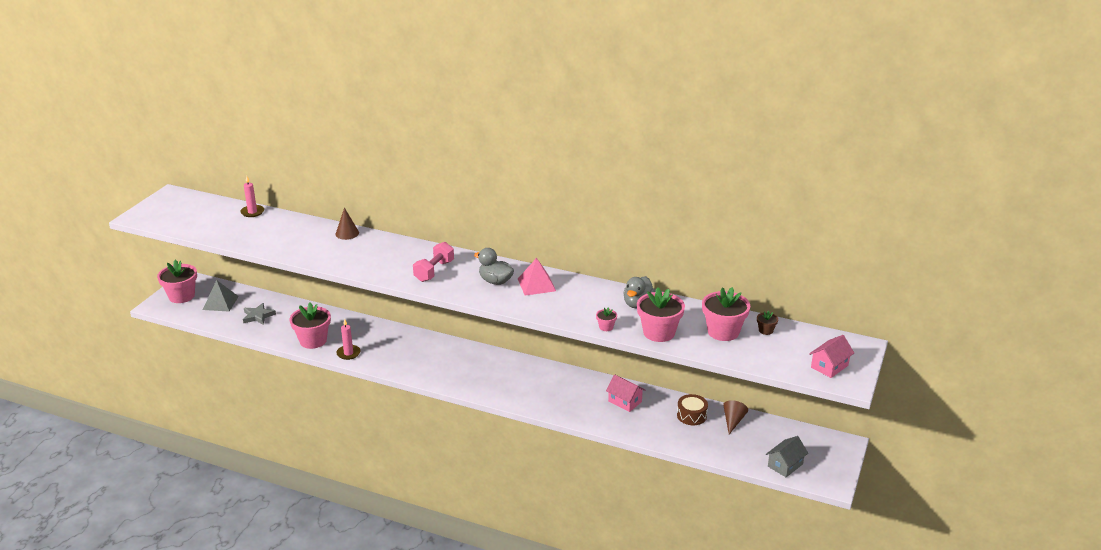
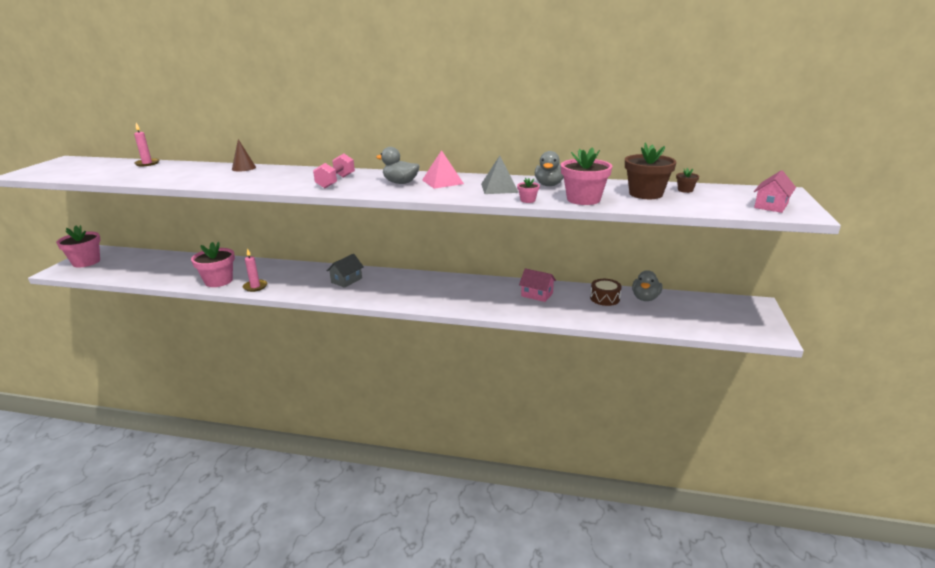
camera: 10 degrees left, 5 degrees down
grey pyramid [203,280,239,311] -> grey pyramid moved to [481,156,519,194]
grey star [243,303,276,325] -> none
pink flower pot [702,287,750,341] -> brown flower pot [625,143,677,199]
brown cone [723,400,748,434] -> grey duck [632,270,663,301]
grey house [766,436,808,477] -> grey house moved to [327,254,364,288]

